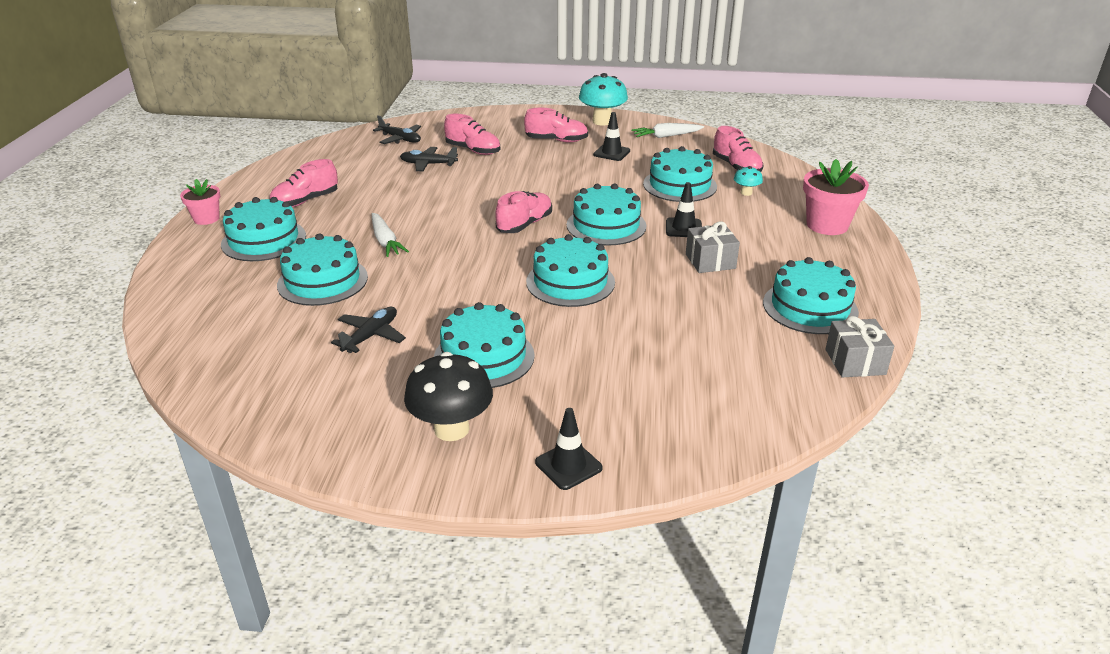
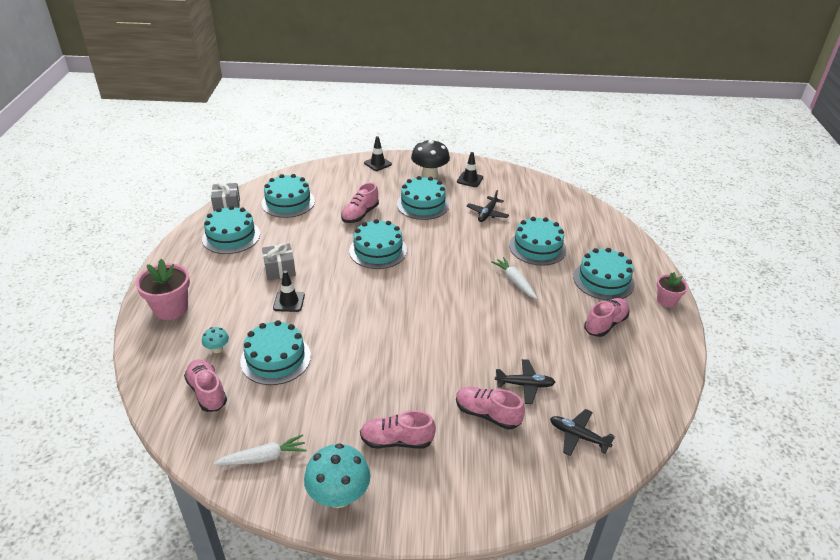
camera: 175 degrees right, 5 degrees up
pink shoe [495,191,552,233] -> pink shoe moved to [341,182,379,223]
turquoise cake [567,184,646,246] -> turquoise cake moved to [261,174,315,218]
black traffic cone [593,112,630,161] -> black traffic cone moved to [457,152,483,187]

